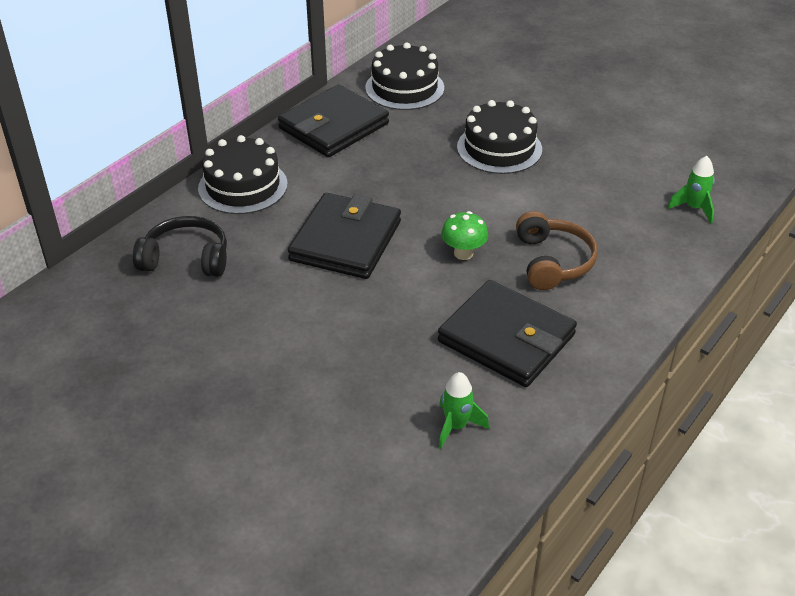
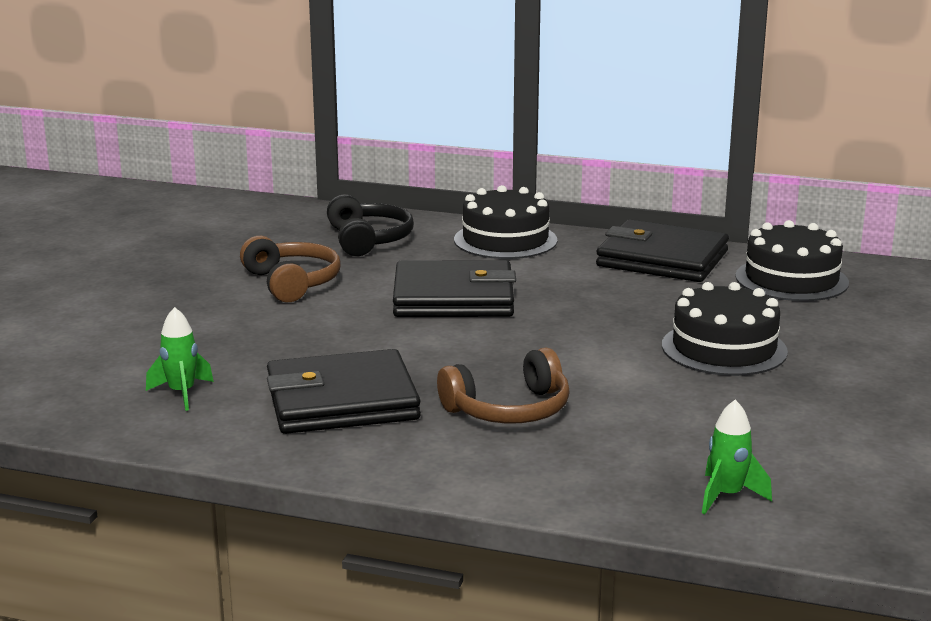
camera: 70 degrees right, 20 degrees down
black wallet [438,280,577,387] -> black wallet turned 60 degrees clockwise [267,349,421,434]
green mushroom [441,211,488,260] -> none
none -> brown headphones [240,236,340,302]

